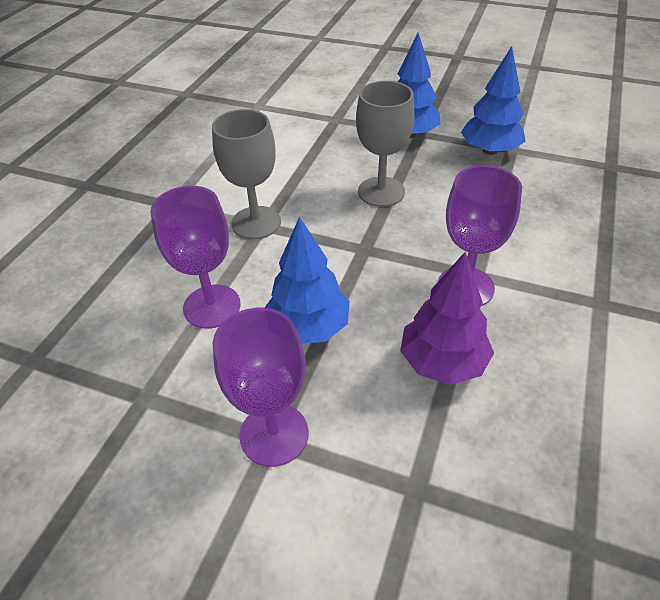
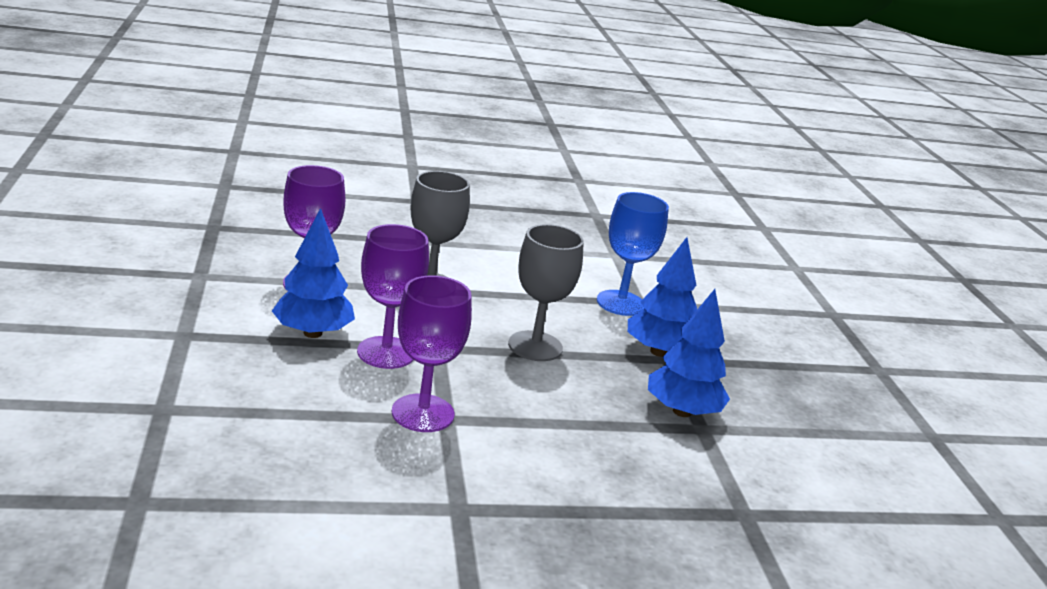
camera: 55 degrees right, 20 degrees down
purple goblet [213,308,309,467] -> purple goblet moved to [357,224,429,369]
purple tree [400,252,494,385] -> none
none -> blue goblet [597,192,669,316]

